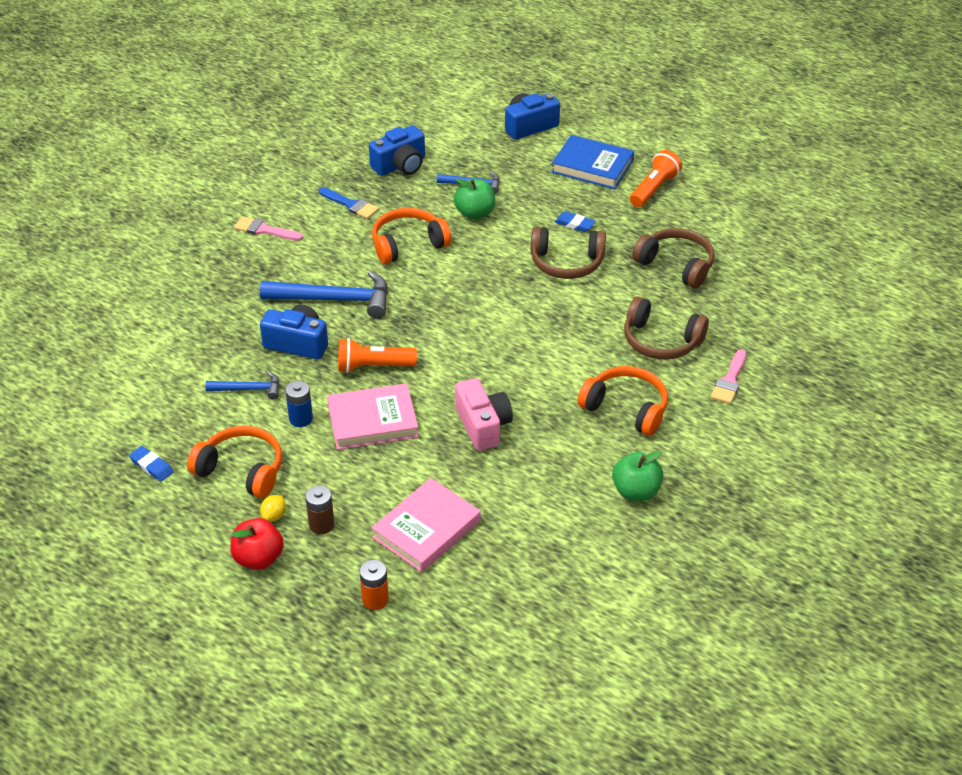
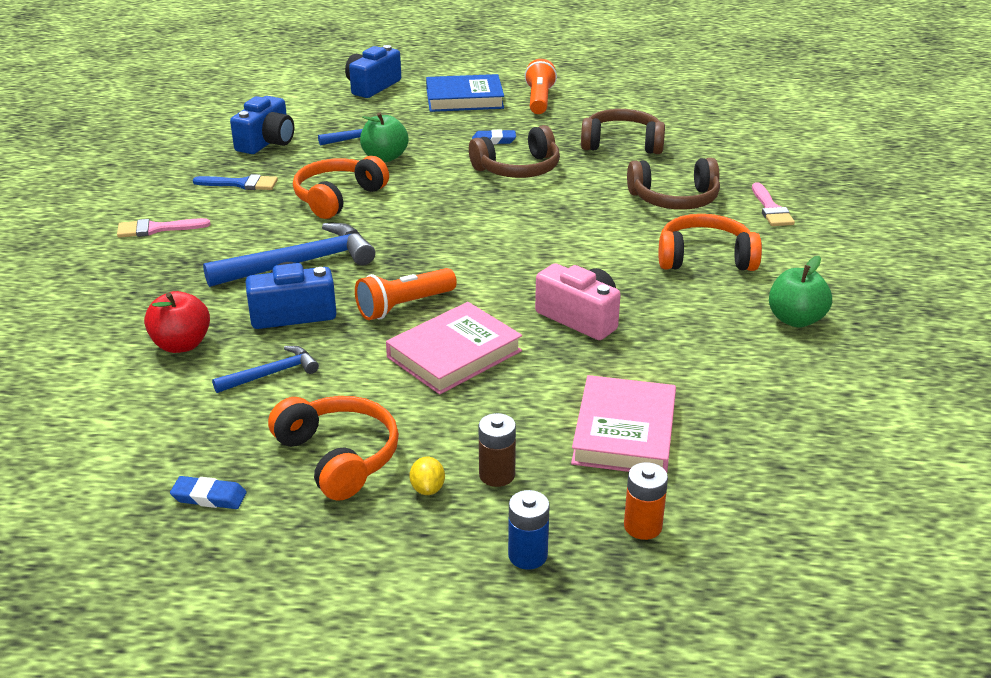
camera: 30 degrees left, 10 degrees down
orange headphones [187,426,282,498] -> orange headphones turned 60 degrees clockwise [268,396,399,501]
red apple [230,518,284,570] -> red apple moved to [144,291,210,353]
blue battery [285,381,313,427] -> blue battery moved to [508,490,550,570]

